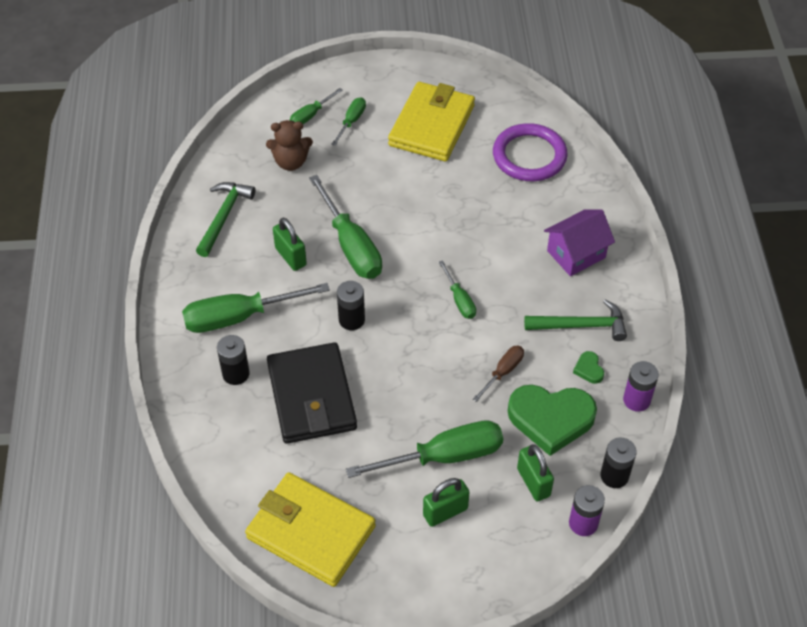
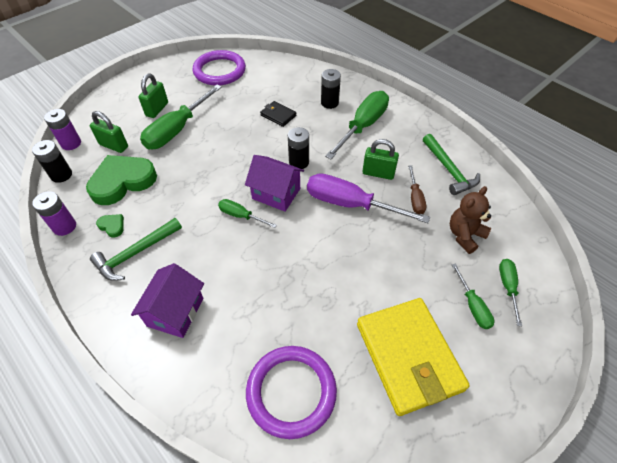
camera: 140 degrees right, 0 degrees up
yellow wallet [245,472,376,587] -> purple ring [193,50,246,85]
black wallet [267,342,357,444] -> black wallet [260,101,296,127], size x0.44
green screwdriver [309,175,382,279] -> purple screwdriver [307,173,430,223]
brown screwdriver [473,346,524,402] -> brown screwdriver moved to [408,165,426,214]
none -> purple house [245,155,304,212]

